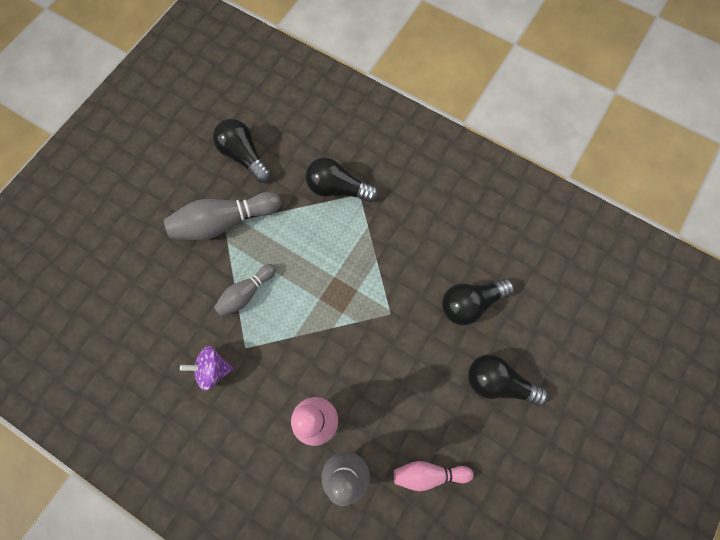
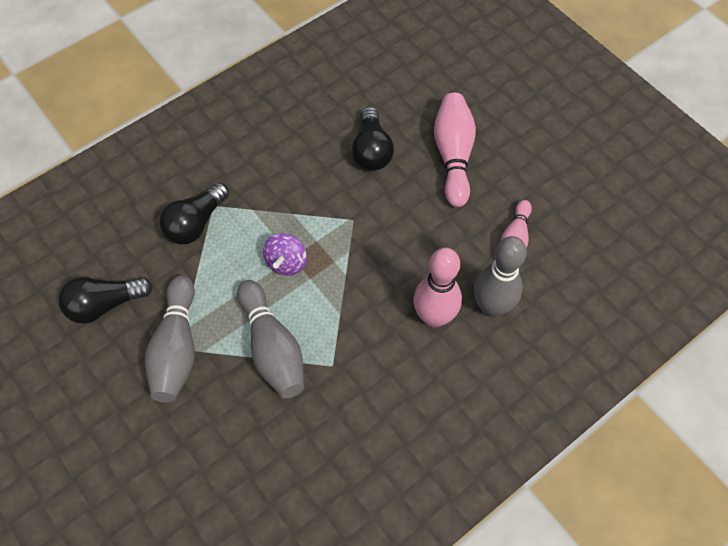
camera: 70 degrees left, 10 degrees down
purple spinning top [180,346,234,391] -> purple spinning top moved to [263,233,307,276]
grey bowling pin [214,264,276,317] -> grey bowling pin [237,280,304,398], size x1.64
black light bulb [468,354,548,406] -> pink bowling pin [434,93,476,207]

